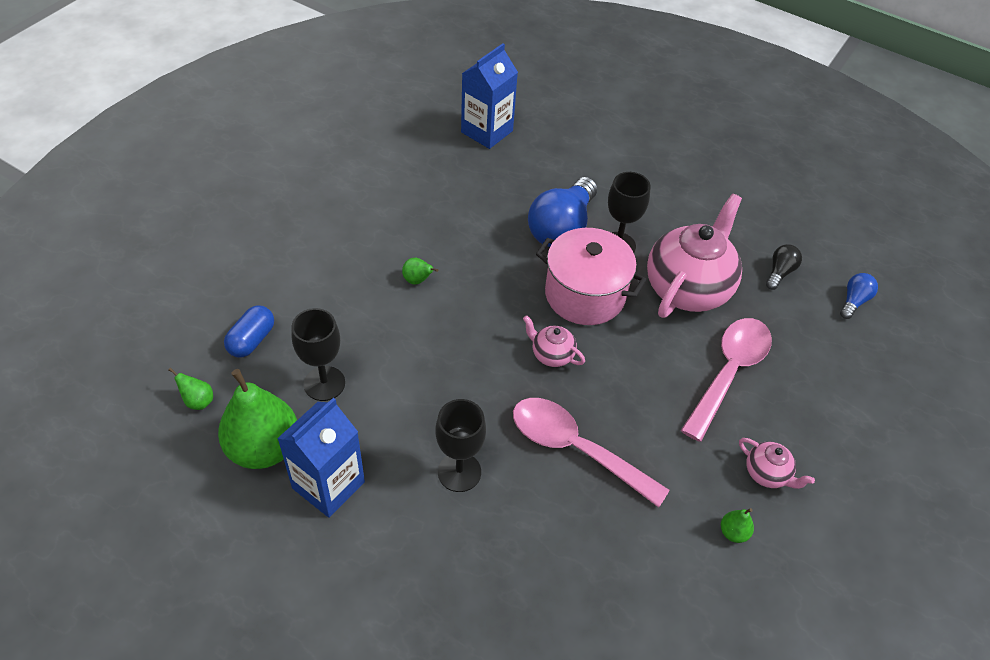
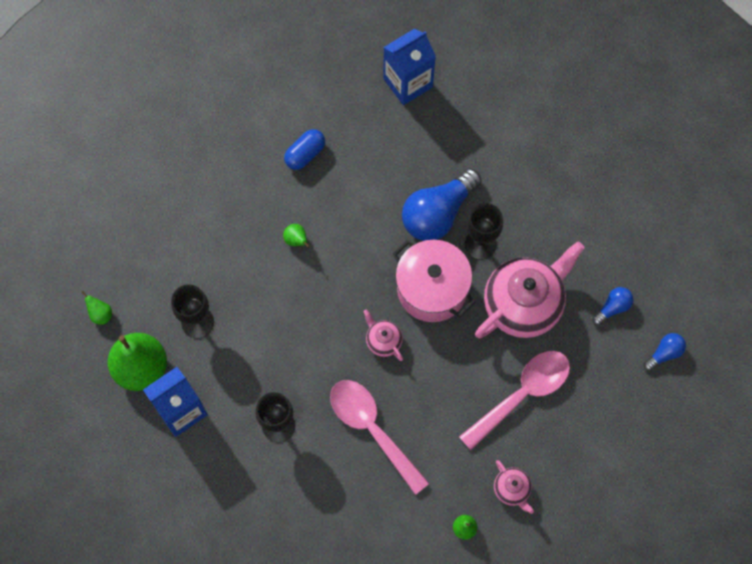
camera: 20 degrees right, 20 degrees up
blue capsule [224,305,274,357] -> blue capsule moved to [284,129,325,170]
black light bulb [766,244,802,290] -> blue light bulb [592,287,634,325]

